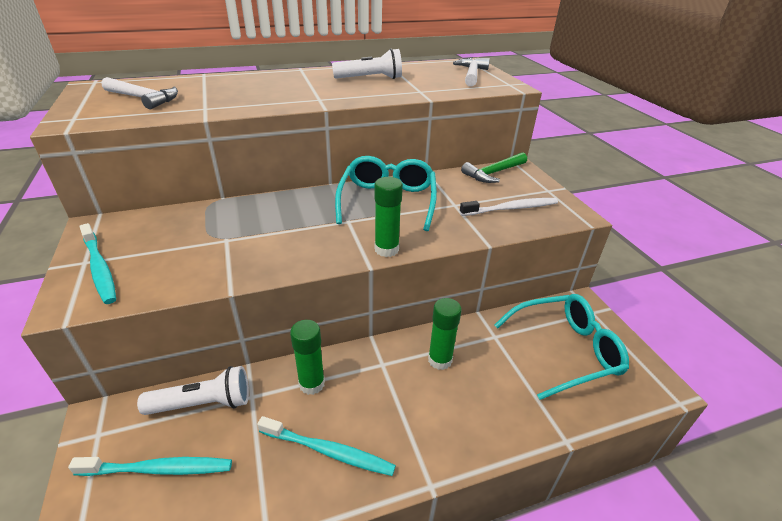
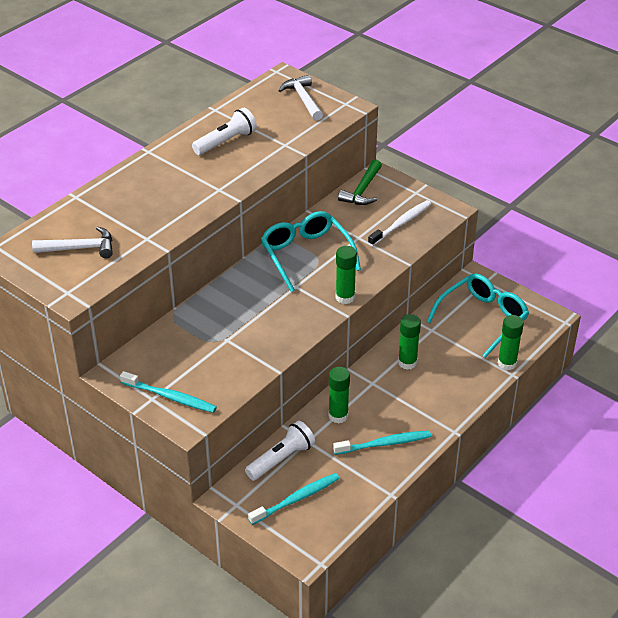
camera: 30 degrees left, 5 degrees up
none -> green glue stick [498,315,524,370]

